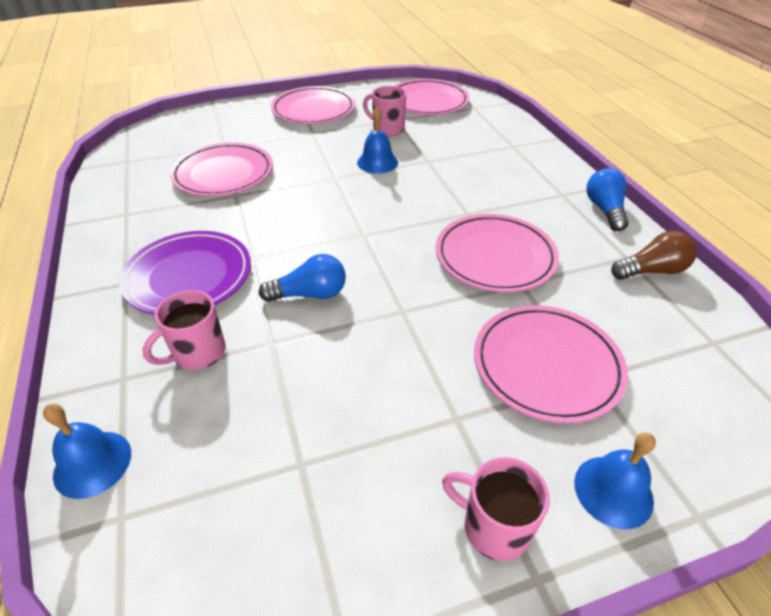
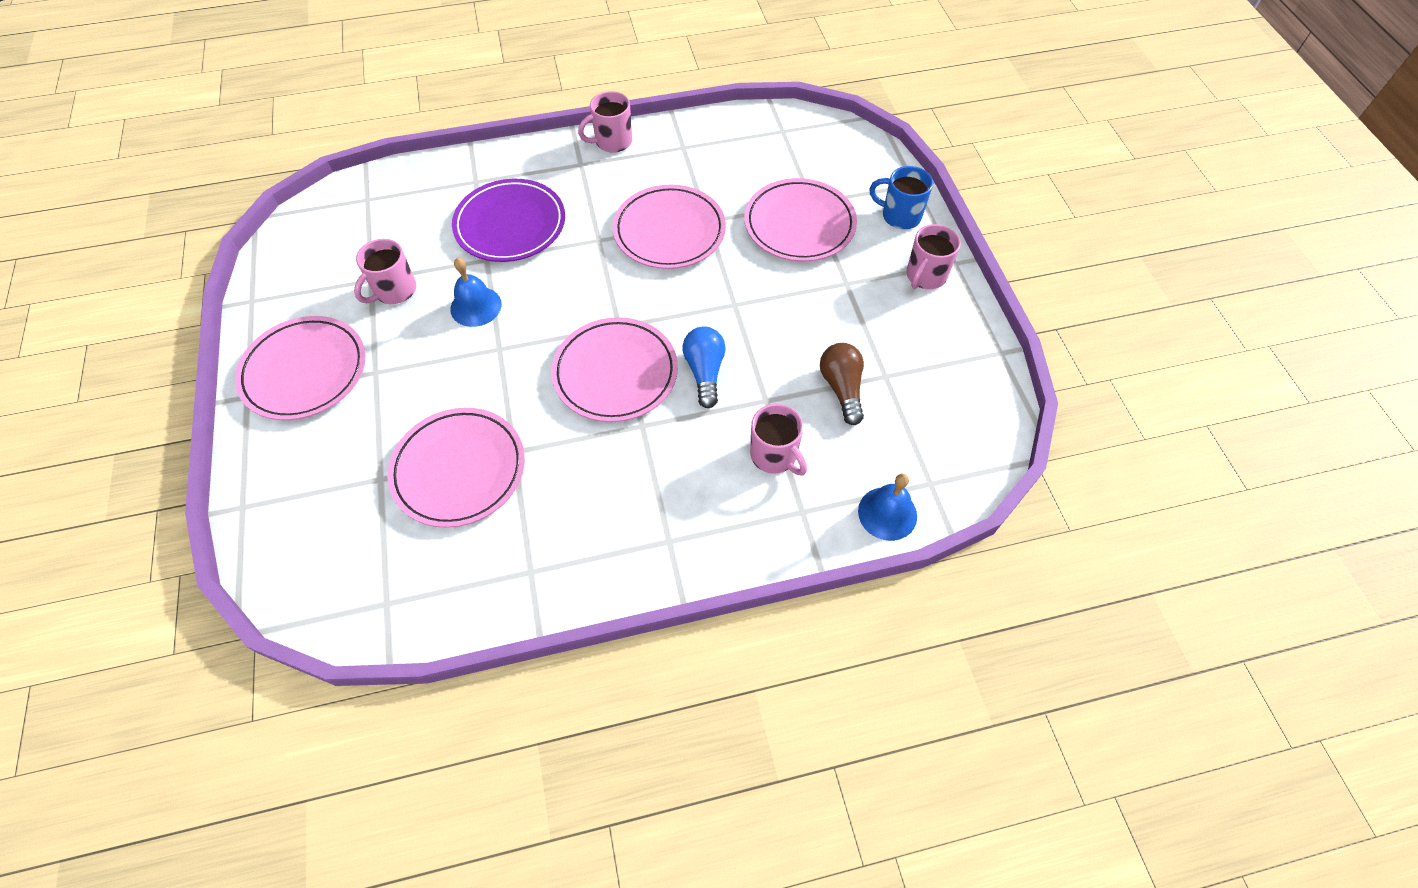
camera: 85 degrees left, 15 degrees up
purple plate [119,231,251,315] -> purple plate moved to [452,179,565,262]
pink plate [395,79,470,115] -> pink plate moved to [551,317,678,422]
blue bell [574,432,656,529] -> blue mug [869,166,933,229]
blue light bulb [586,168,629,231] -> pink mug [578,91,632,153]
brown light bulb [611,231,697,280] -> brown light bulb moved to [820,343,864,425]

